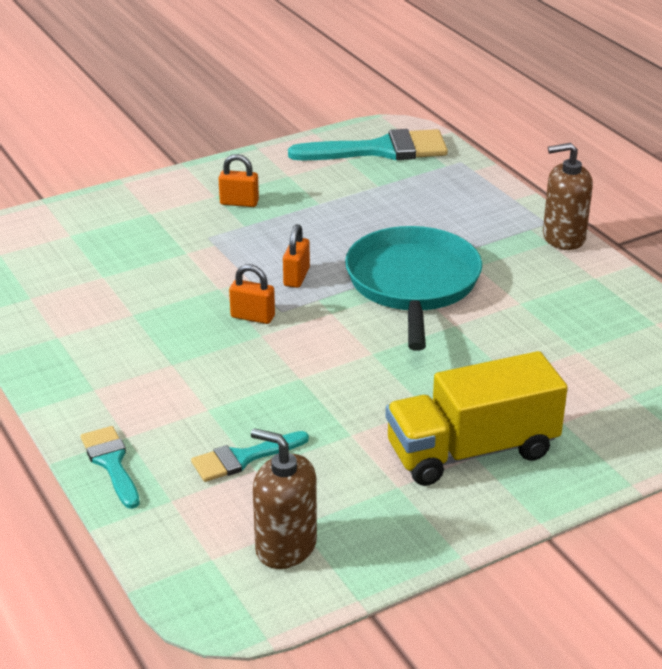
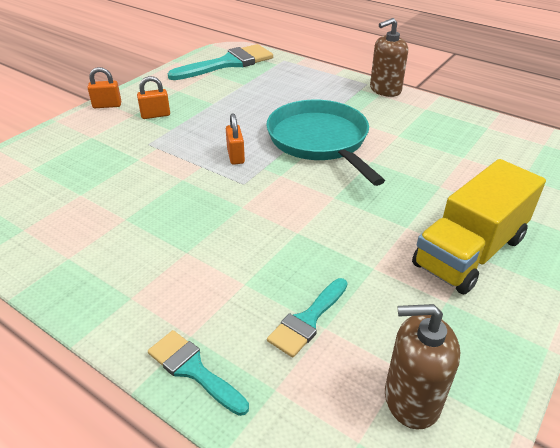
camera: 25 degrees left, 5 degrees up
orange padlock [229,264,275,324] -> orange padlock moved to [88,67,121,108]

